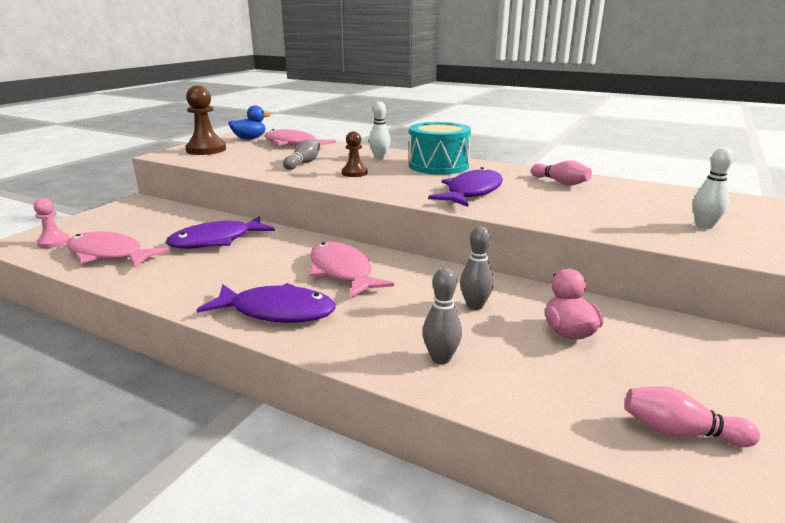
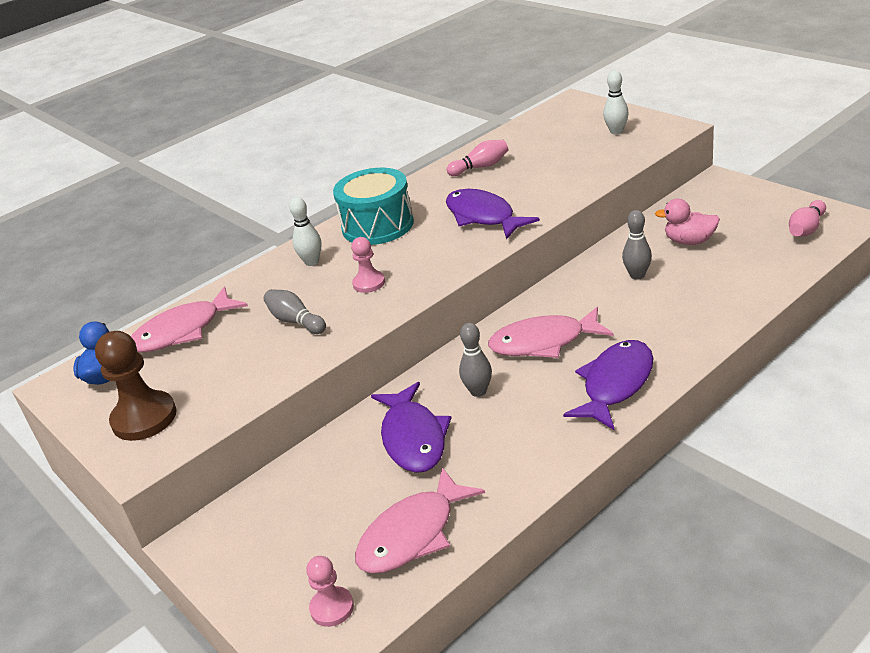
camera: 65 degrees left, 10 degrees up
brown pawn [342,131,368,177] -> pink pawn [351,237,385,293]
grey bowling pin [423,268,462,364] -> grey bowling pin moved to [459,323,492,397]

